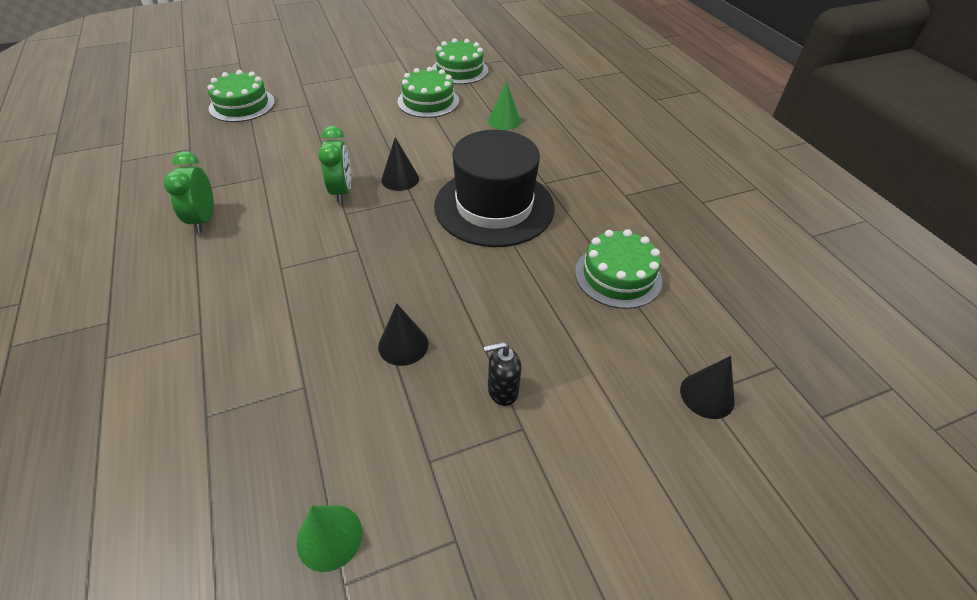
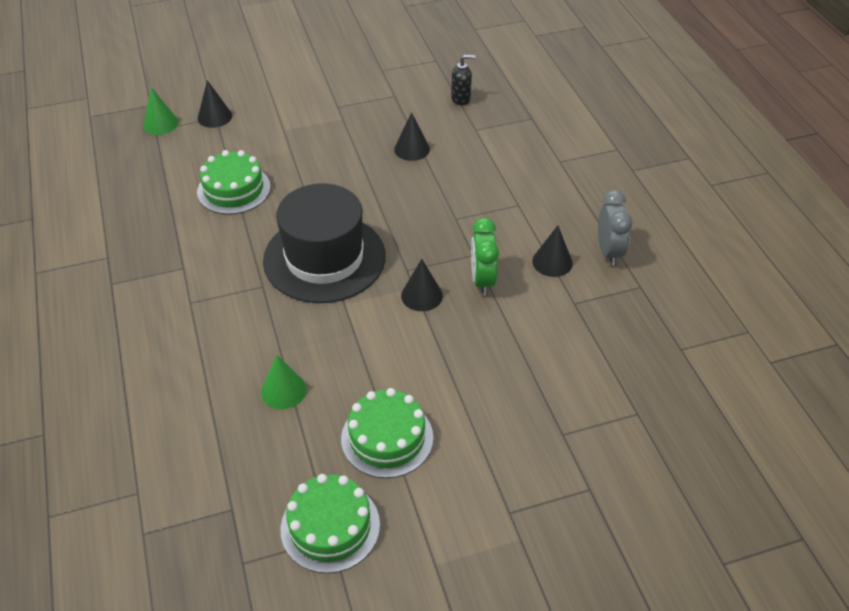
camera: 175 degrees left, 0 degrees up
green clock [163,151,214,233] -> grey clock [598,190,632,266]
green cake [207,70,275,122] -> none
green cone [297,505,363,572] -> green cone moved to [143,87,178,135]
black soap dispenser [484,342,521,406] -> black soap dispenser moved to [451,54,476,105]
none -> black cone [532,225,573,277]

